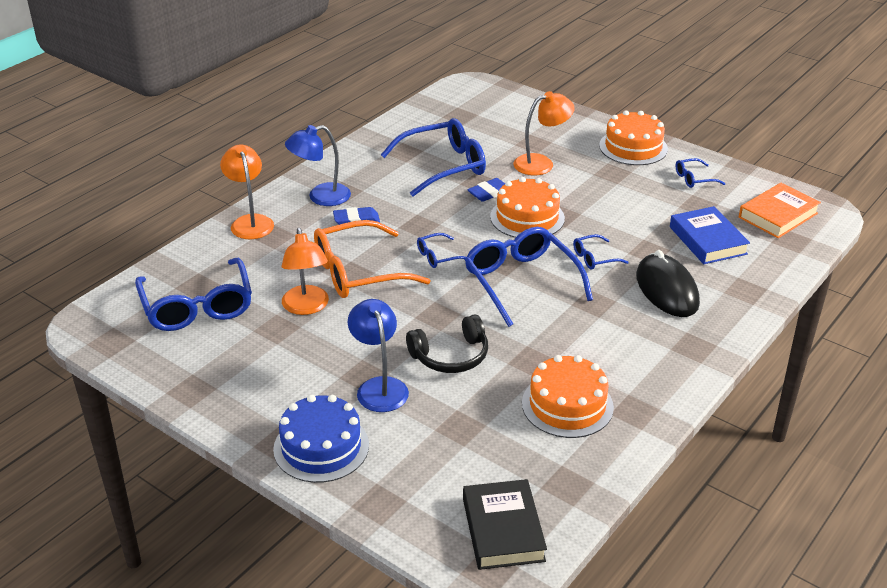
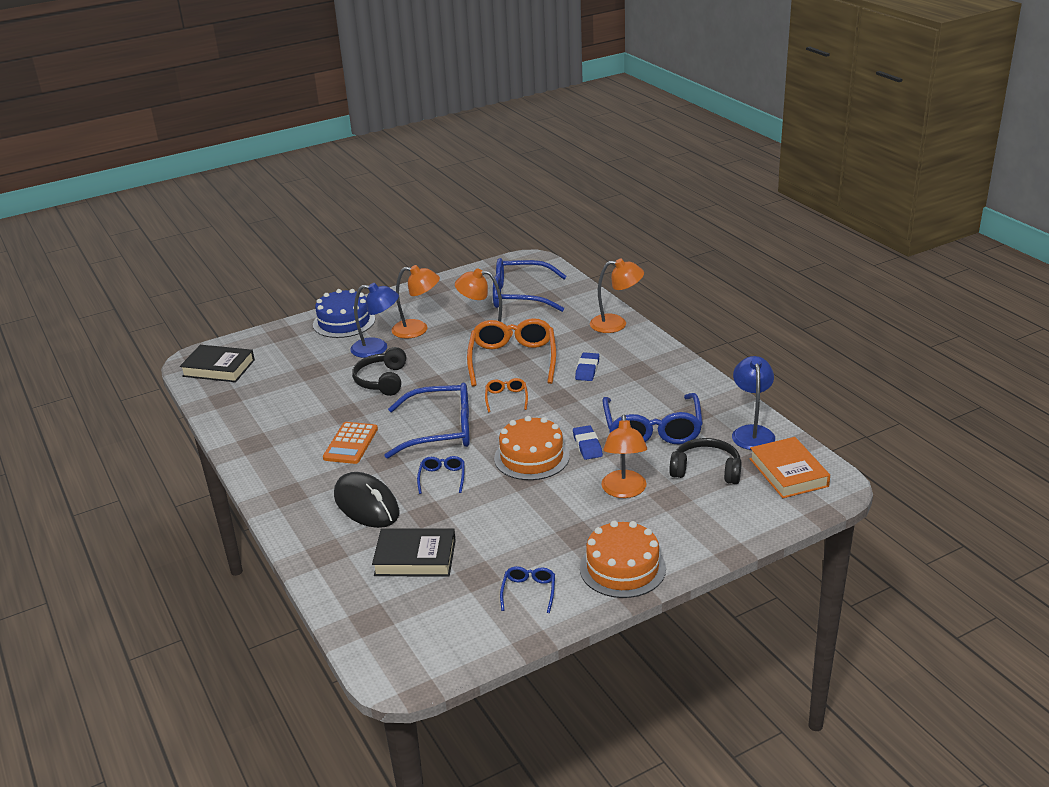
camera: 115 degrees right, 5 degrees down
blue lamp [285,125,351,206] -> blue lamp moved to [732,356,775,450]
blue glasses [417,233,466,268] -> orange glasses [485,378,528,412]
orange cake [522,355,614,438] -> none
black mouse [636,250,700,317] -> black mouse turned 45 degrees clockwise [334,472,400,528]
blue book [670,206,750,264] -> black book [372,528,456,576]
orange book [739,183,821,238] -> orange book moved to [750,437,830,498]
none -> orange calculator [323,422,378,464]
none -> orange lamp [391,265,440,339]
none -> black headphones [669,438,742,484]

